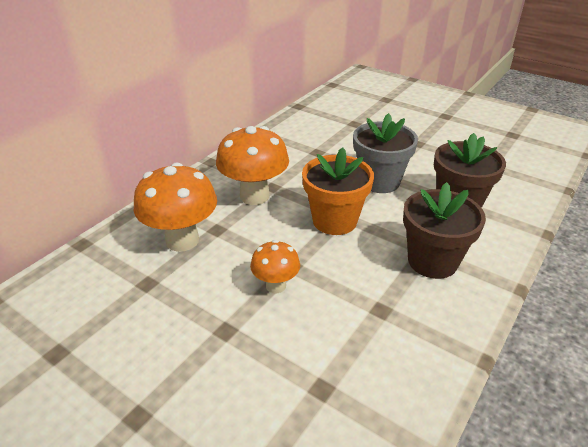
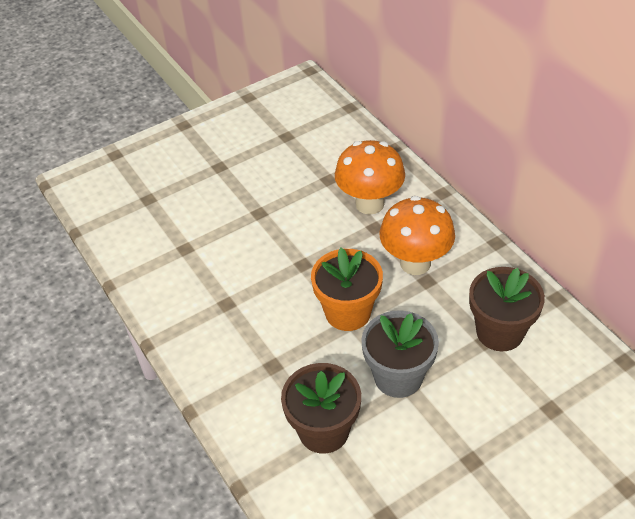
camera: 115 degrees right, 10 degrees up
orange mushroom [250,240,300,293] -> none
brown flower pot [403,182,486,279] -> brown flower pot moved to [469,267,545,351]

